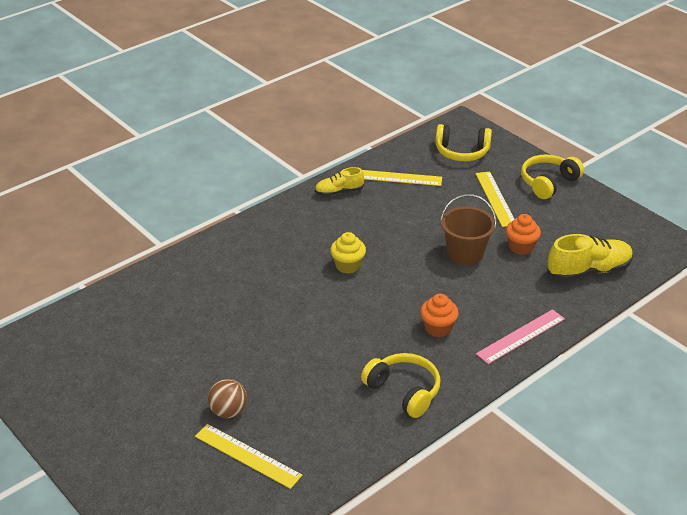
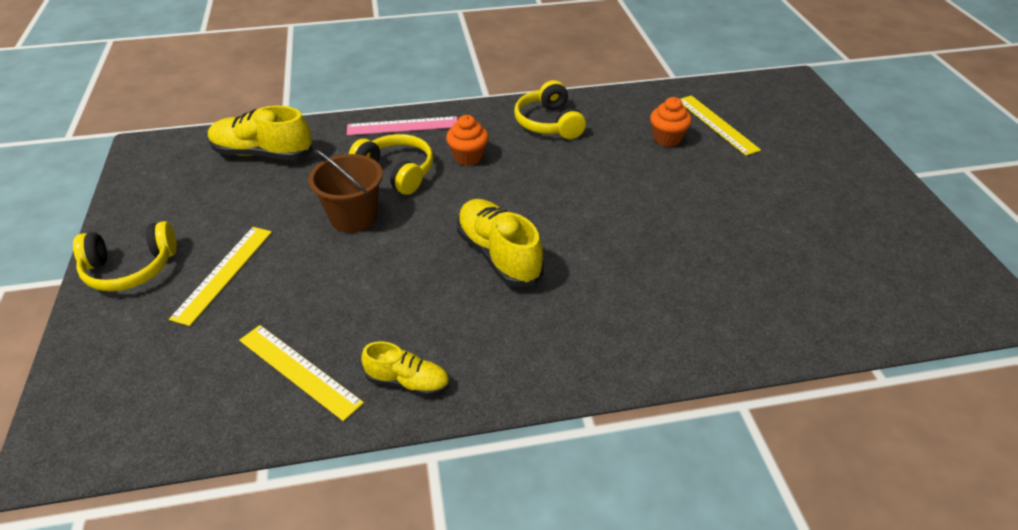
camera: 150 degrees left, 5 degrees up
brown ball [208,379,247,418] -> none
yellow cupcake [330,232,366,274] -> yellow shoe [457,199,544,287]
yellow headphones [435,124,492,161] -> yellow headphones moved to [349,134,433,195]
orange cupcake [506,214,541,255] -> orange cupcake moved to [650,97,692,147]

